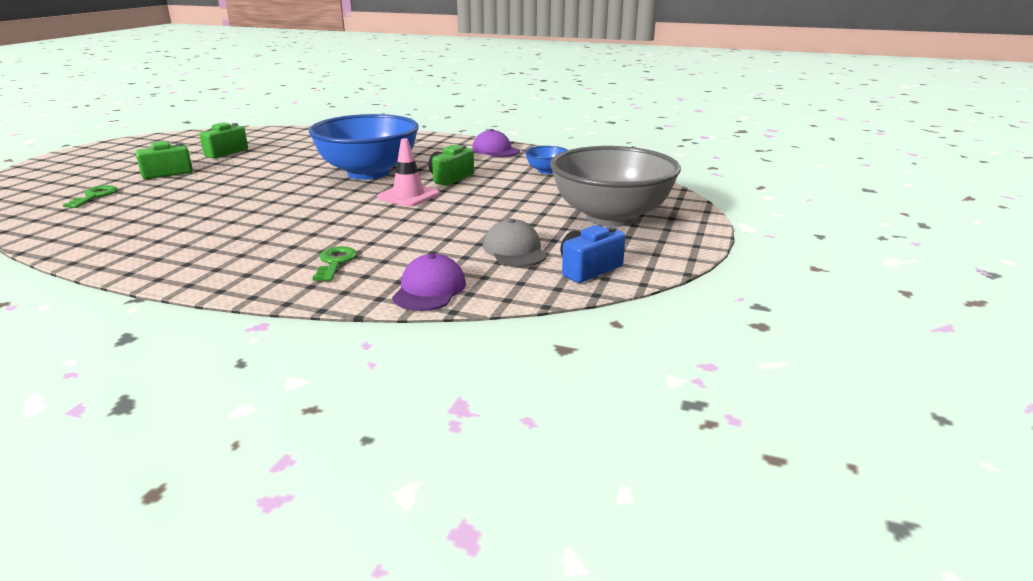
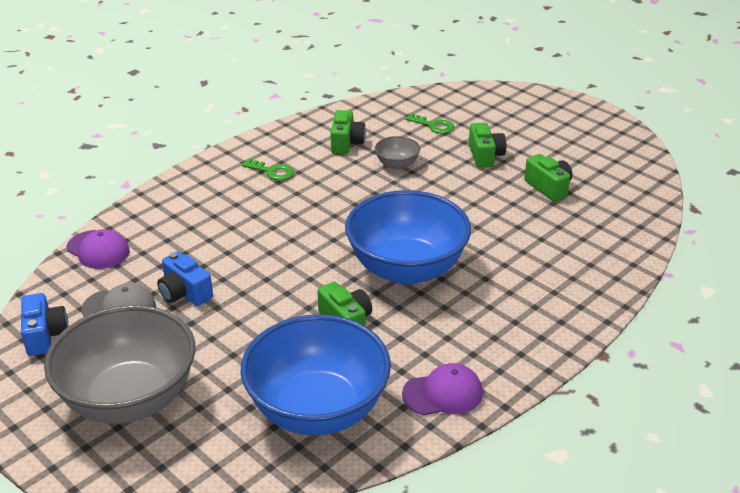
camera: 115 degrees right, 10 degrees up
green key [312,246,357,281] -> green key moved to [242,158,294,180]
pink traffic cone [377,139,440,207] -> none
blue bowl [525,146,567,174] -> blue bowl [241,314,391,435], size x2.34
none -> blue camera [157,251,213,306]
none -> green camera [331,110,366,154]
none -> grey bowl [375,136,420,170]

